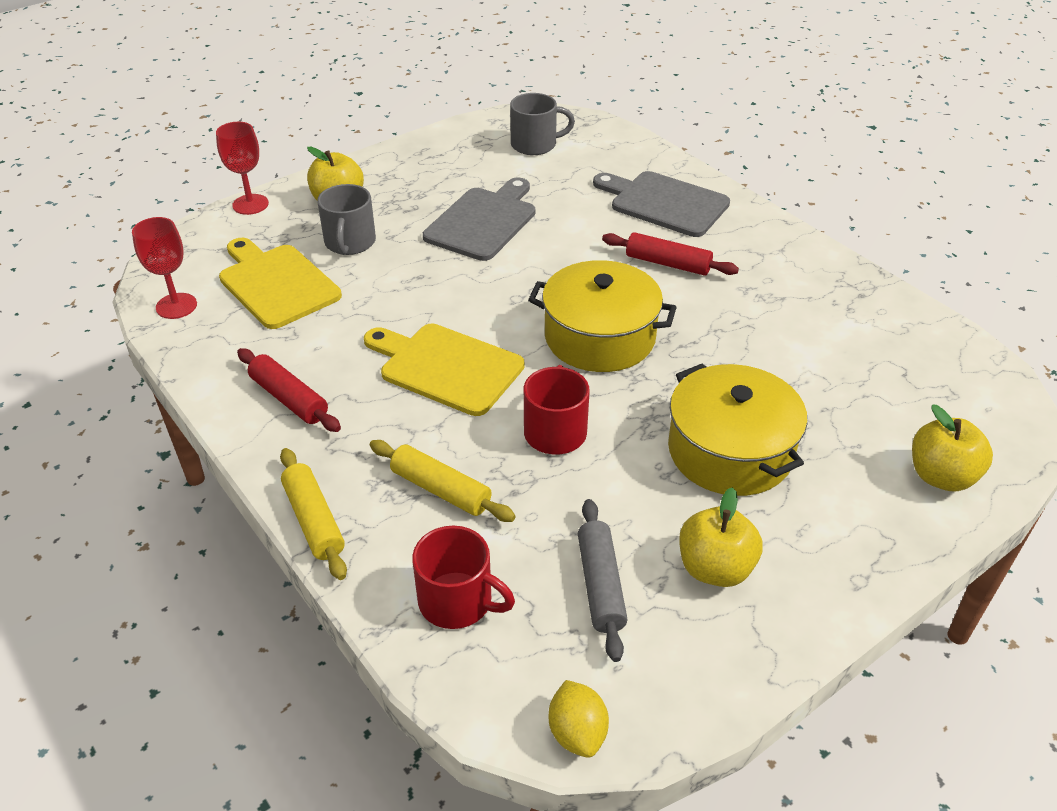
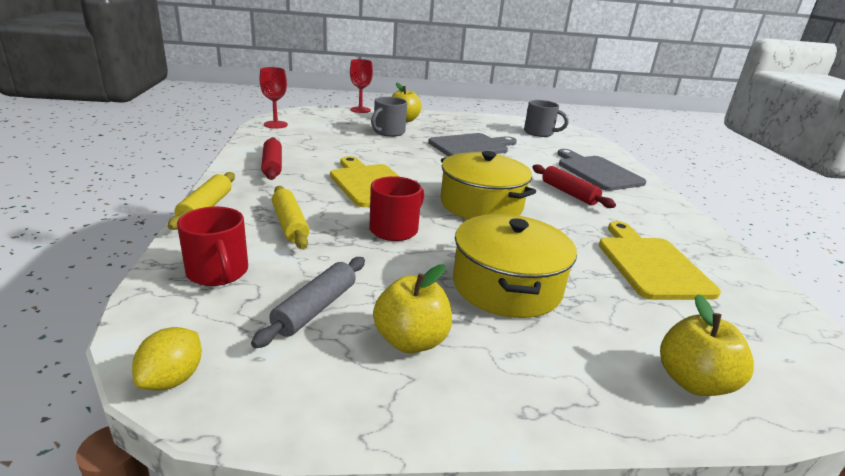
camera: 30 degrees right, 15 degrees down
yellow cutting board [219,238,342,329] -> yellow cutting board moved to [599,221,721,300]

